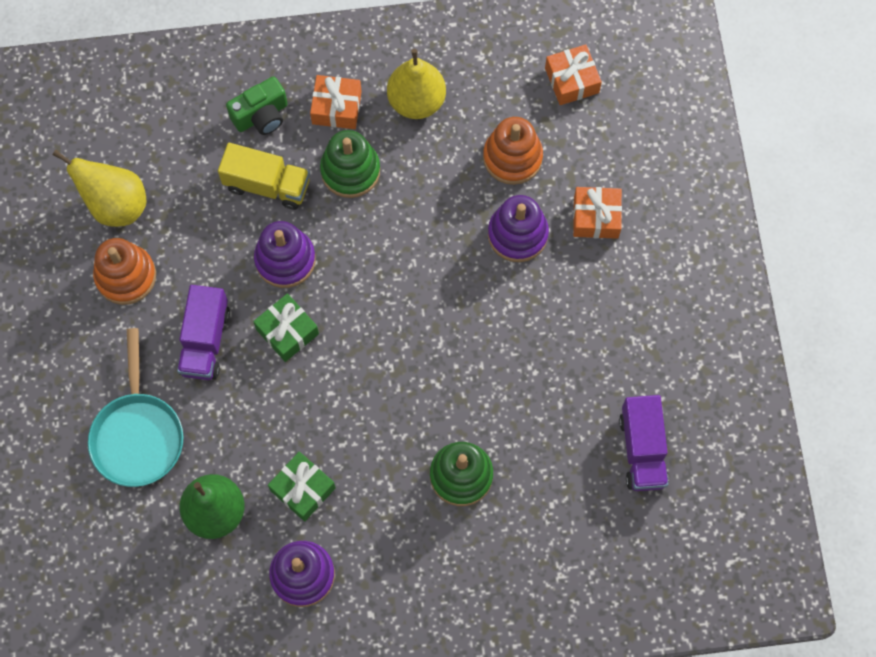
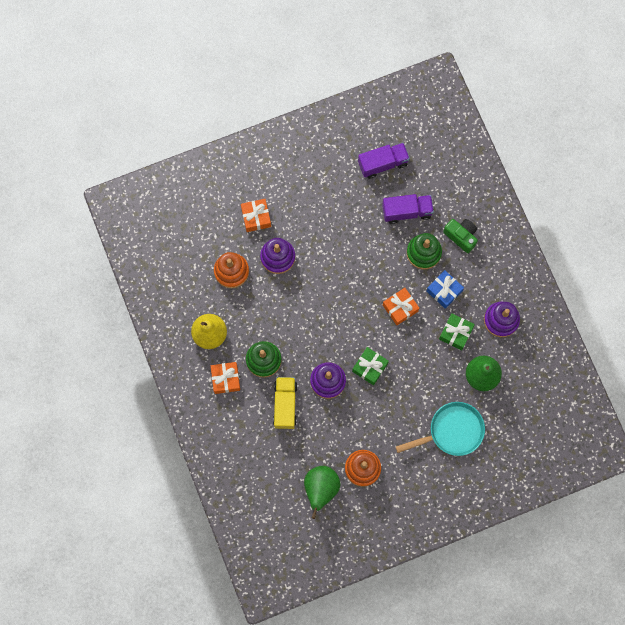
camera: 105 degrees left, 5 degrees up
yellow pear [52,150,146,227] -> green pear [304,466,341,519]
purple truck [177,285,230,380] -> purple truck moved to [382,194,434,224]
green camera [226,76,288,135] -> green camera moved to [443,219,478,253]
orange gift [545,44,602,105] -> orange gift moved to [383,288,419,325]
none -> blue gift [426,270,464,309]

